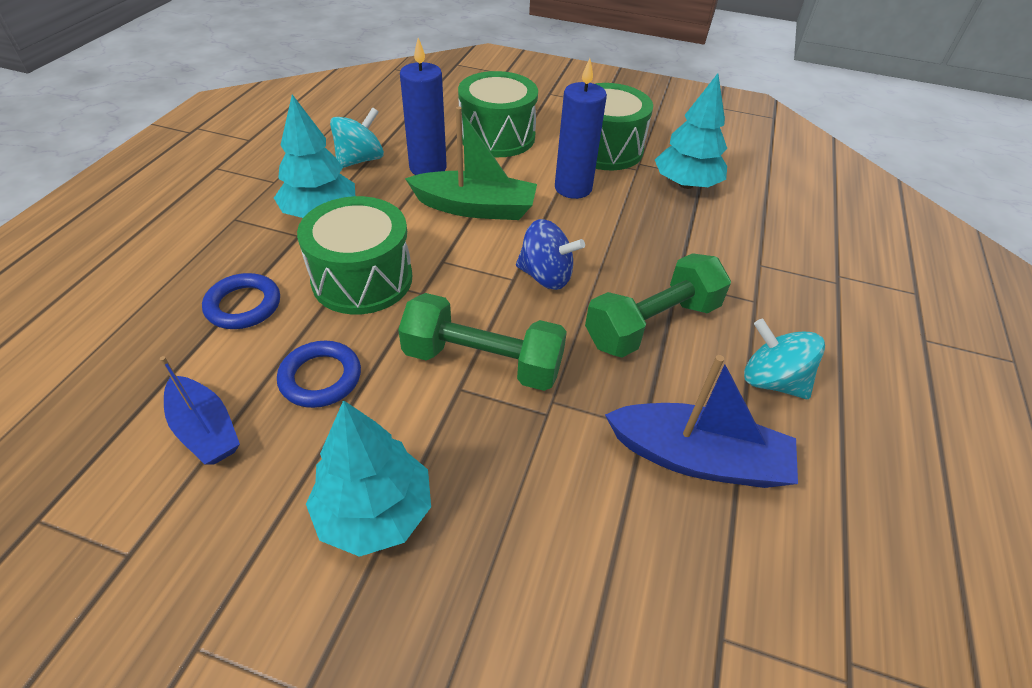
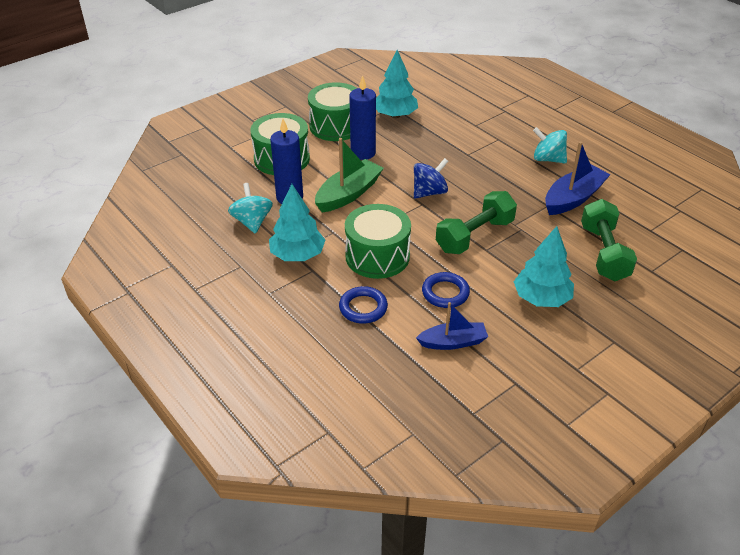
camera: 55 degrees left, 5 degrees down
green dumbbell [585,253,731,358] -> green dumbbell moved to [581,199,637,281]
turquoise spinning top [744,319,825,399] -> turquoise spinning top turned 45 degrees clockwise [533,127,567,163]

